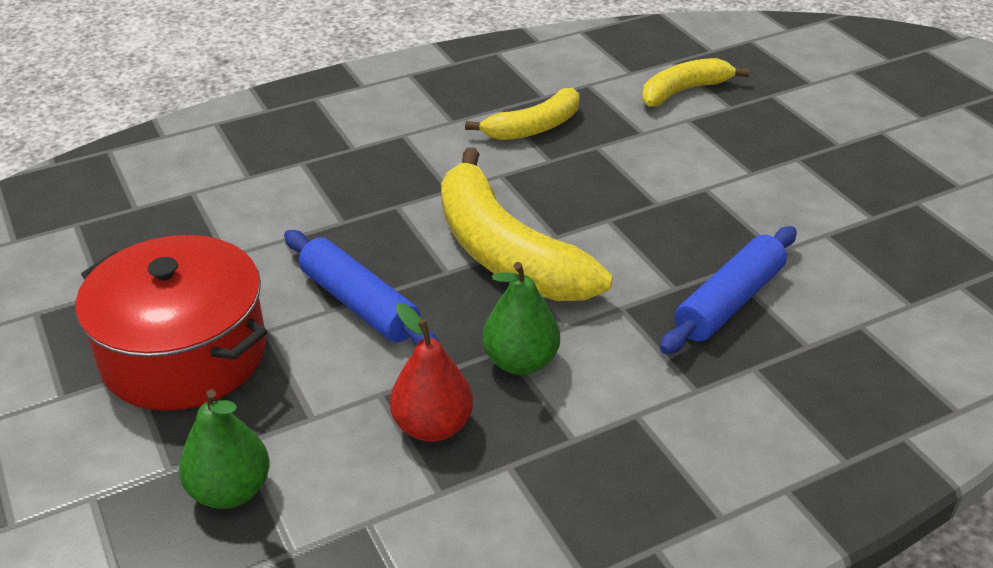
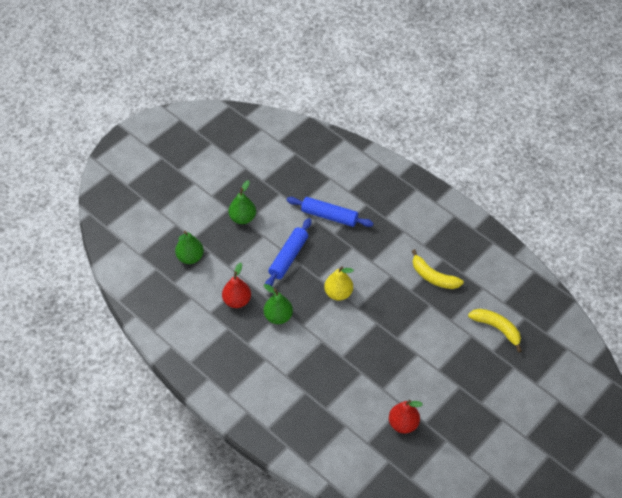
camera: 70 degrees right, 15 degrees up
red pot [76,235,267,411] -> green pear [229,180,256,224]
yellow banana [441,147,613,301] -> yellow pear [324,266,354,301]
blue rolling pin [660,226,797,354] -> blue rolling pin moved to [287,197,374,227]
none -> red pear [389,400,423,434]

